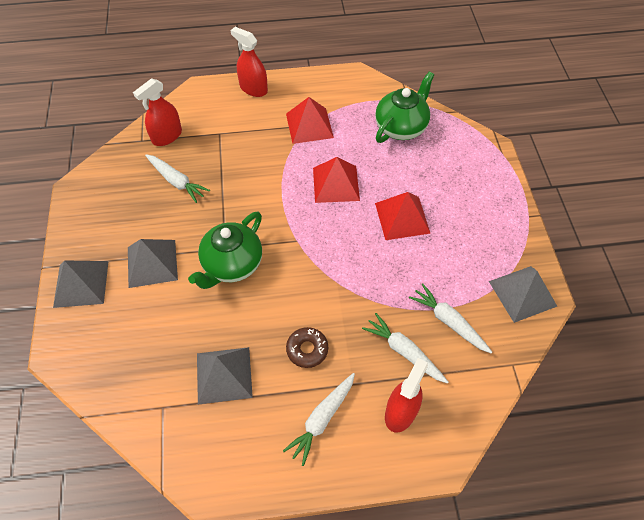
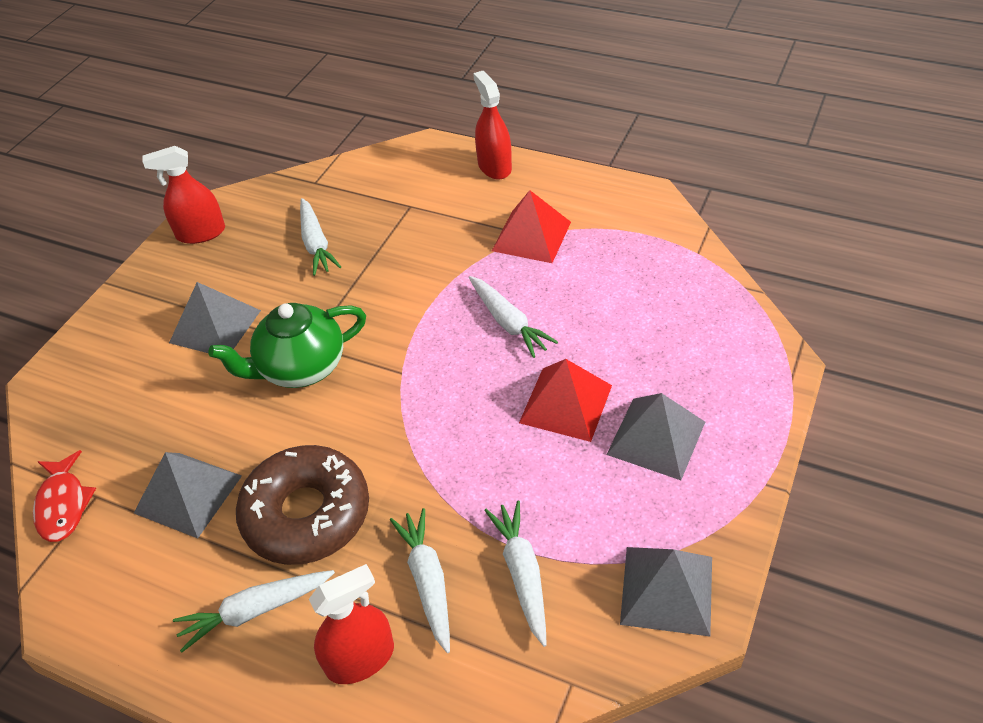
camera: 35 degrees right, 10 degrees down
grey pyramid [53,260,109,308] -> grey pyramid moved to [606,393,705,480]
red spray bottle [133,78,182,146] -> red spray bottle moved to [142,146,225,244]
brown donut [286,327,328,368] -> brown donut [236,445,369,565], size x2.03
red pyramid [313,157,360,203] -> white carrot [469,276,558,358]
green teapot [375,72,434,143] -> none
none -> red fish [33,450,96,542]

